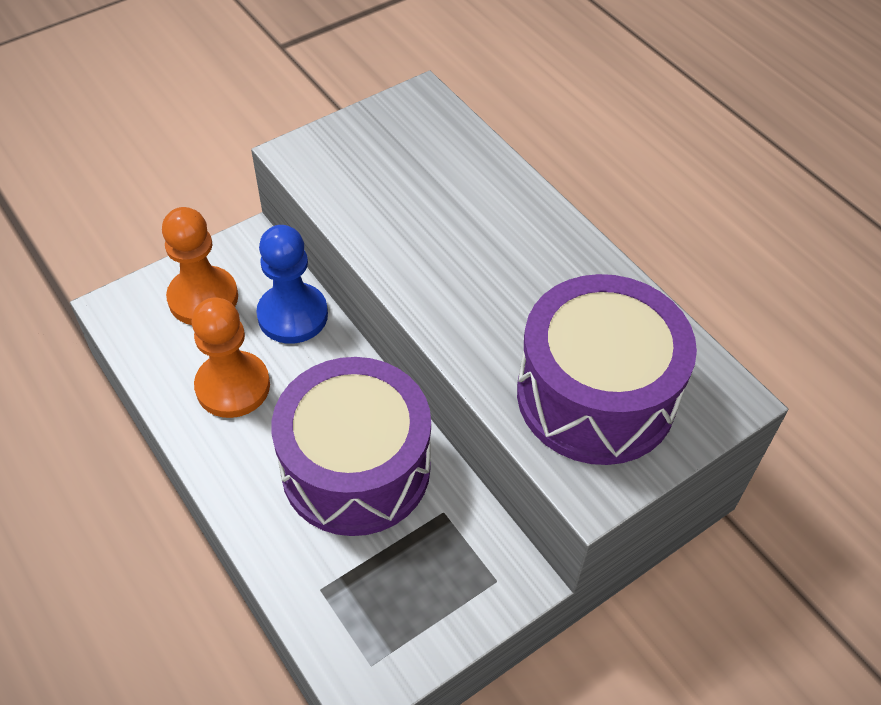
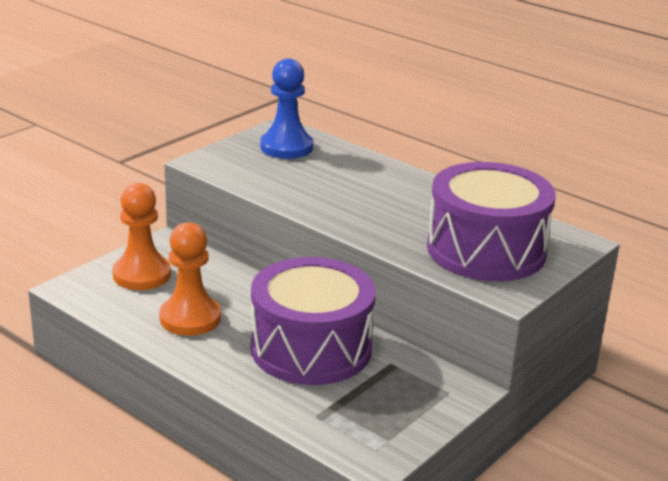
camera: 15 degrees left, 25 degrees down
blue pawn [256,225,328,344] -> blue pawn moved to [260,58,313,159]

